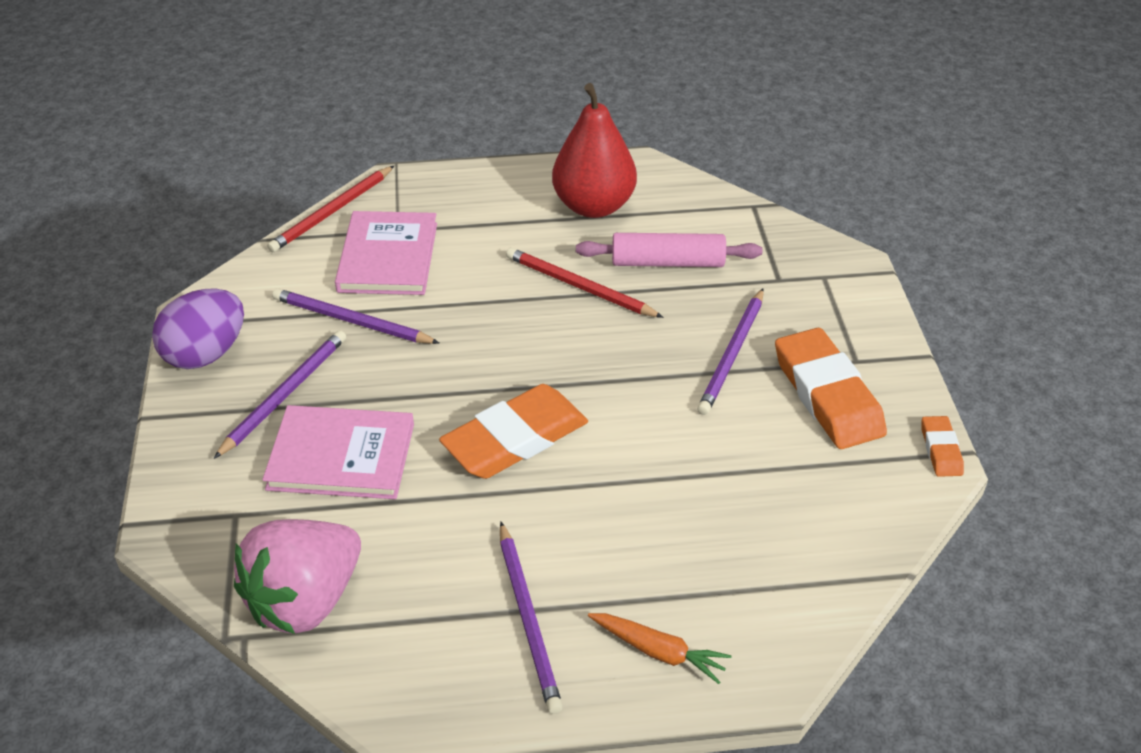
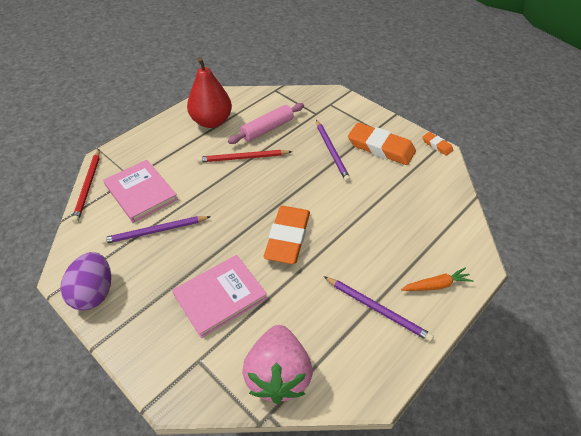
camera: 40 degrees left, 5 degrees up
purple pencil [214,330,346,459] -> none

